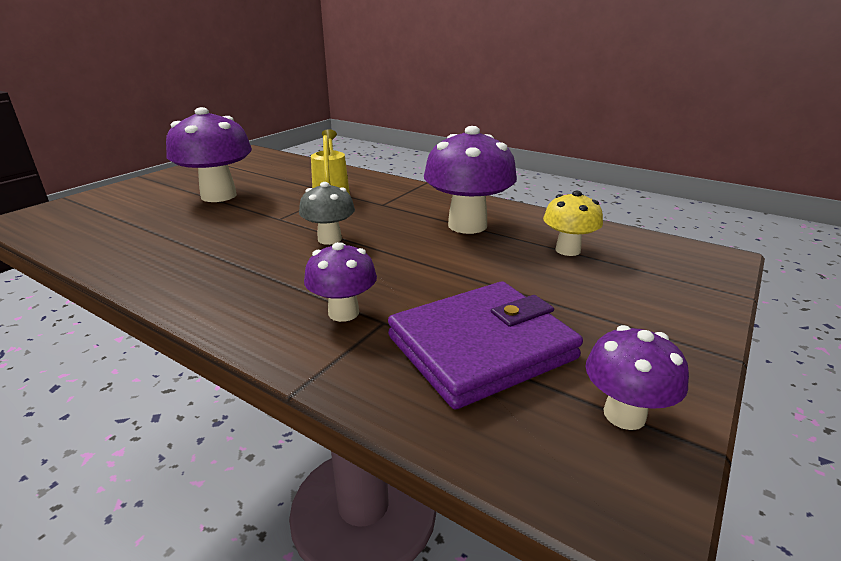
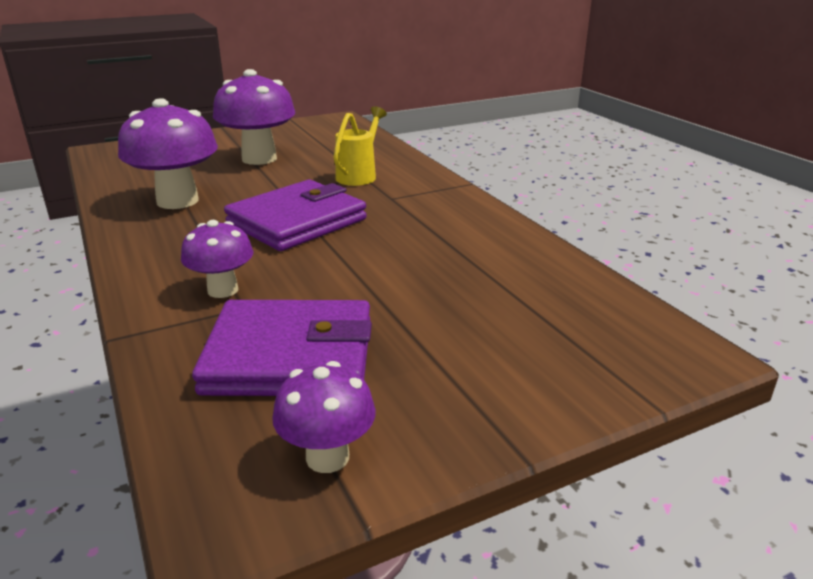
camera: 30 degrees right, 0 degrees up
grey mushroom [299,182,355,245] -> purple wallet [224,180,367,251]
purple mushroom [424,126,517,234] -> purple mushroom moved to [118,98,218,209]
yellow mushroom [543,191,603,256] -> none

